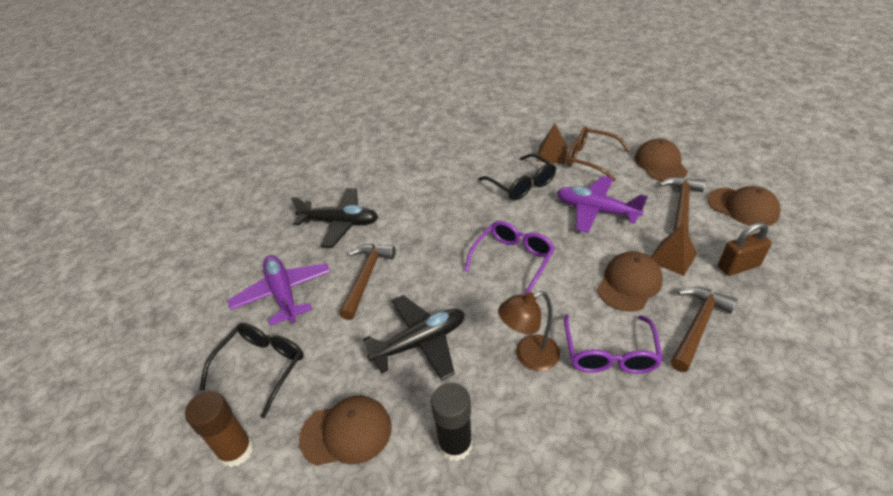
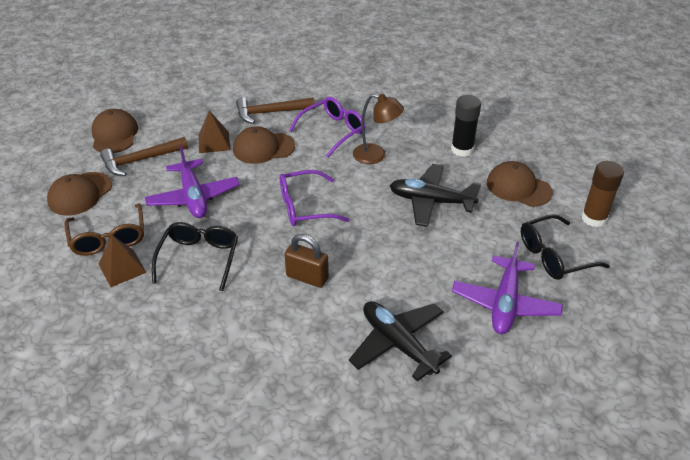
camera: 140 degrees left, 0 degrees up
brown hammer [339,244,396,320] -> none
brown padlock [718,222,772,276] -> brown padlock moved to [284,234,329,288]

